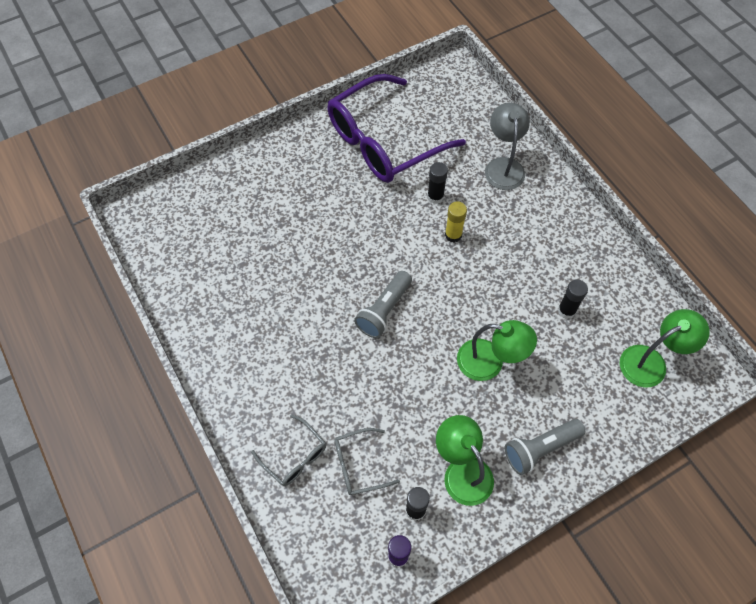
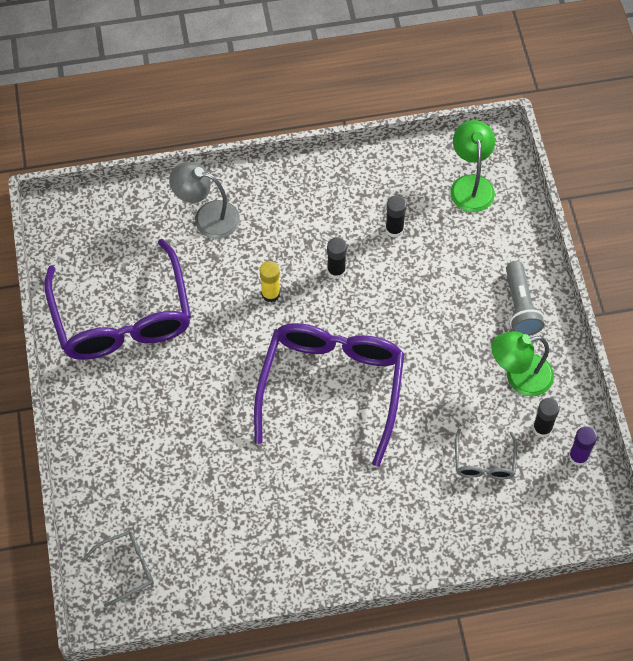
camera: 70 degrees left, 0 degrees up
grey glasses [251,414,326,486] -> grey glasses moved to [84,530,154,607]
grey flashlight [354,271,412,338] -> purple glasses [254,323,404,467]
black glue stick [427,162,448,204] -> black glue stick moved to [327,237,347,279]
green lamp [457,320,537,381] -> none

